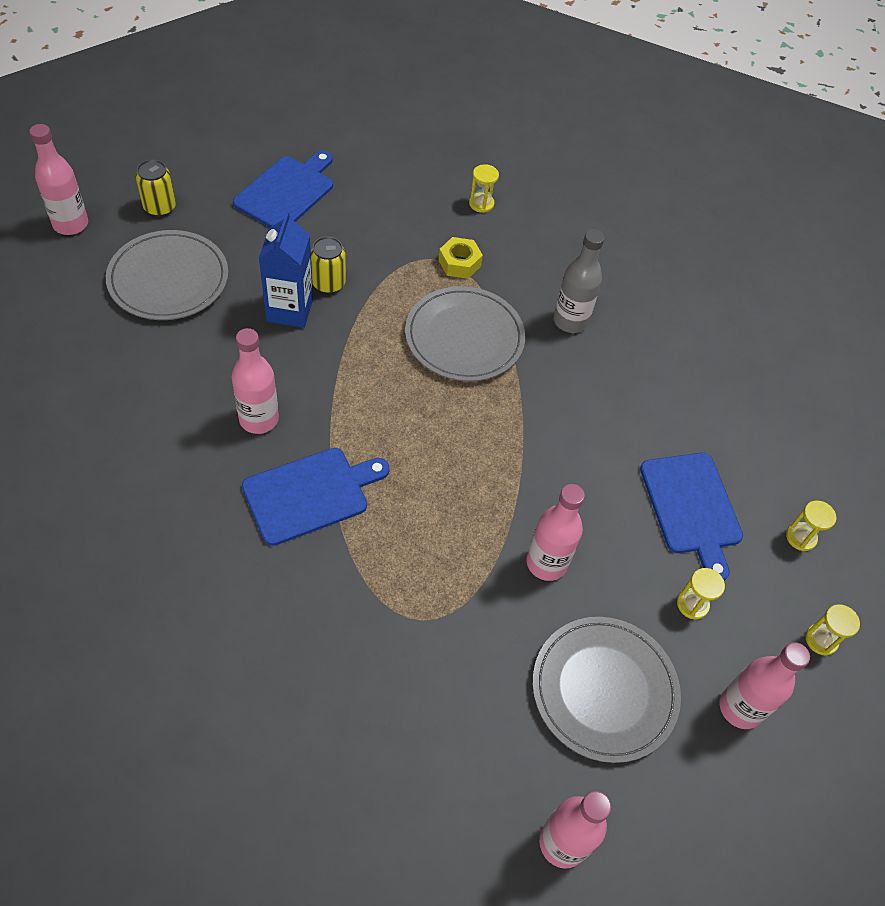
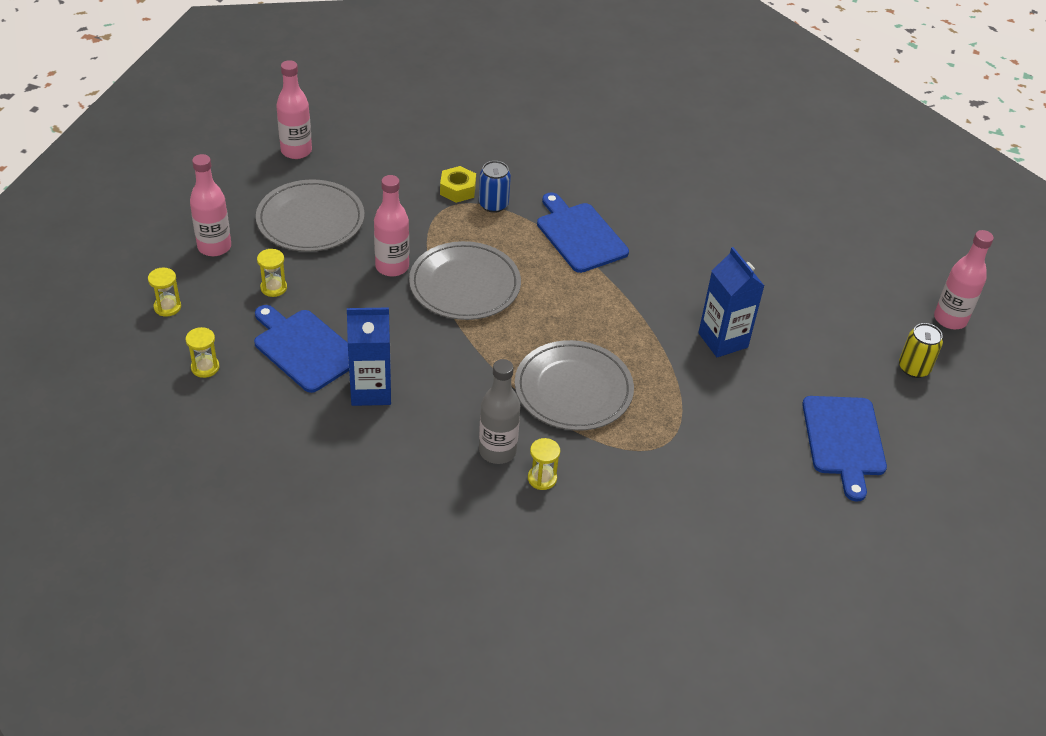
camera: 150 degrees right, 10 degrees down
grey plate [106,230,228,320] -> grey plate moved to [409,241,521,320]
pink bottle [232,328,279,434] -> none
blue cutting board [242,448,390,546] -> blue cutting board turned 120 degrees clockwise [537,193,629,273]
yellow can [311,236,346,294] -> none
yellow nut [438,237,483,279] -> yellow nut moved to [440,166,476,203]
yellow hourglass [469,164,499,213] -> yellow hourglass moved to [528,438,560,490]
none -> blue carton [347,307,391,406]
none -> blue can [479,161,511,213]

